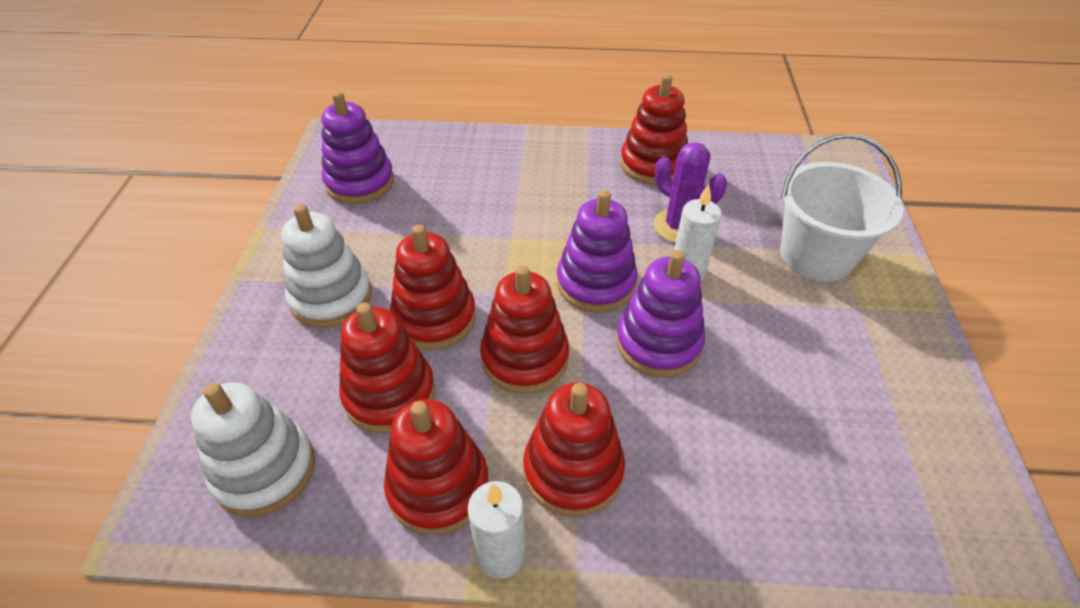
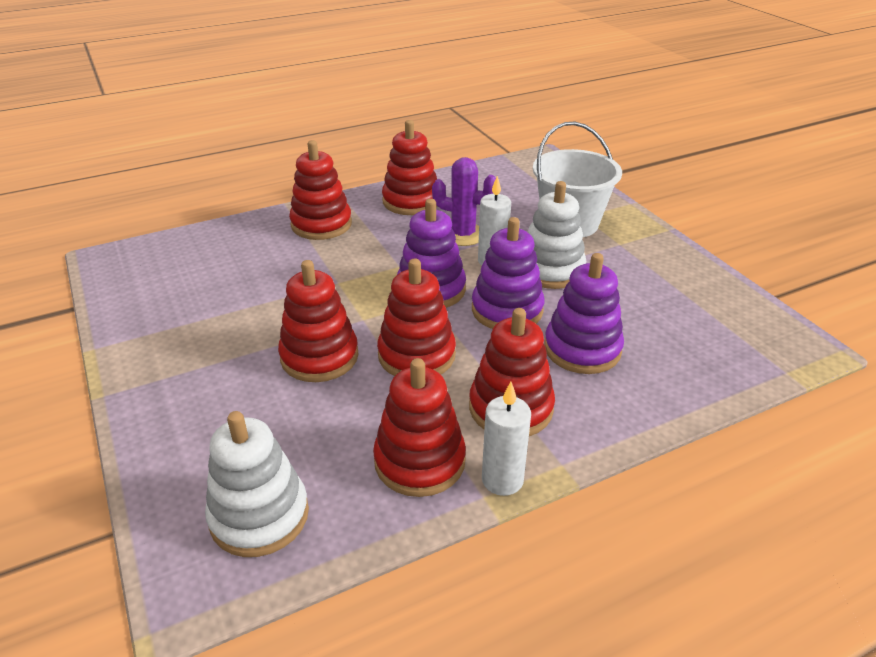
camera: 30 degrees left, 10 degrees down
white stacking toy [282,204,372,328] -> white stacking toy moved to [528,181,586,289]
purple stacking toy [322,91,394,204] -> purple stacking toy moved to [544,253,624,374]
red stacking toy [339,303,435,433] -> red stacking toy moved to [289,140,352,240]

